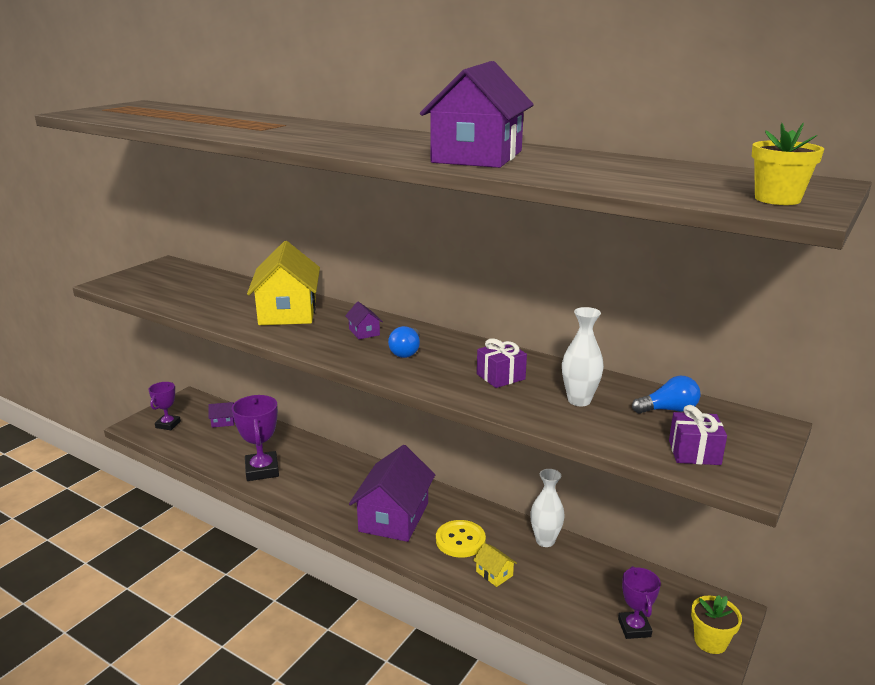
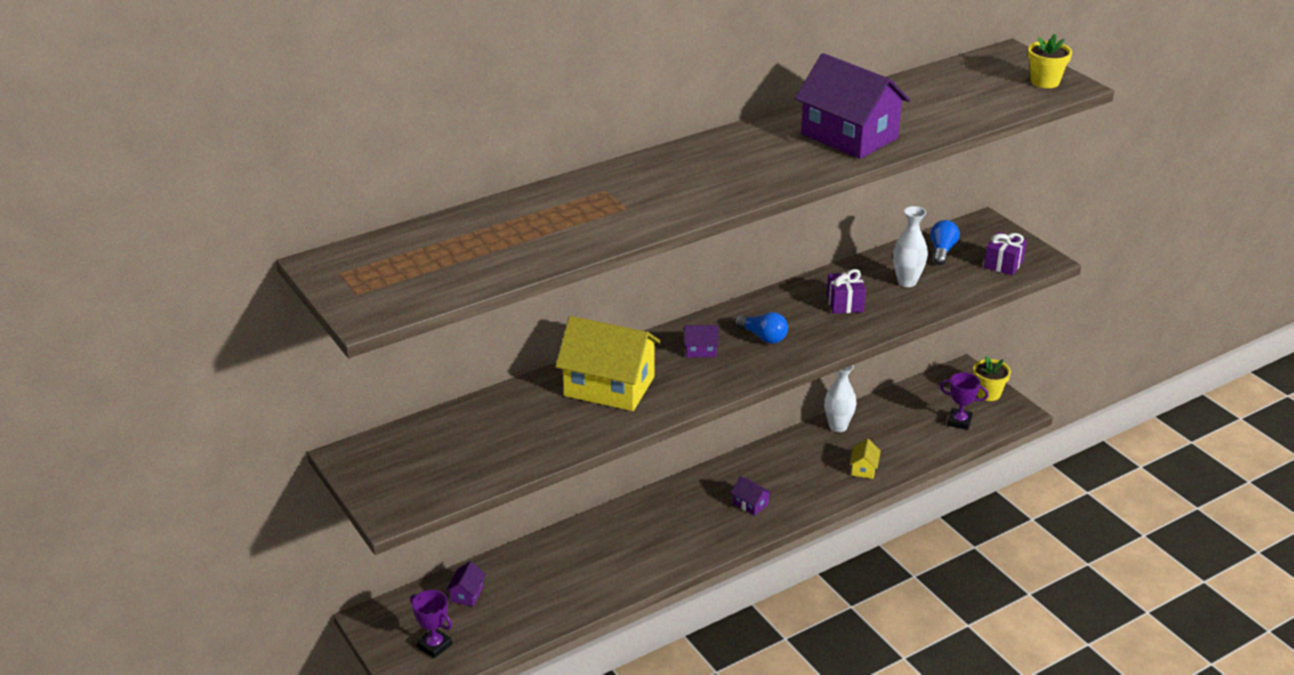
camera: 65 degrees left, 10 degrees up
purple trophy [232,395,279,481] -> none
purple house [349,445,435,542] -> purple house [731,476,772,516], size x0.41
yellow button [436,520,486,558] -> none
yellow house [473,543,517,587] -> yellow house turned 60 degrees counterclockwise [850,439,881,479]

